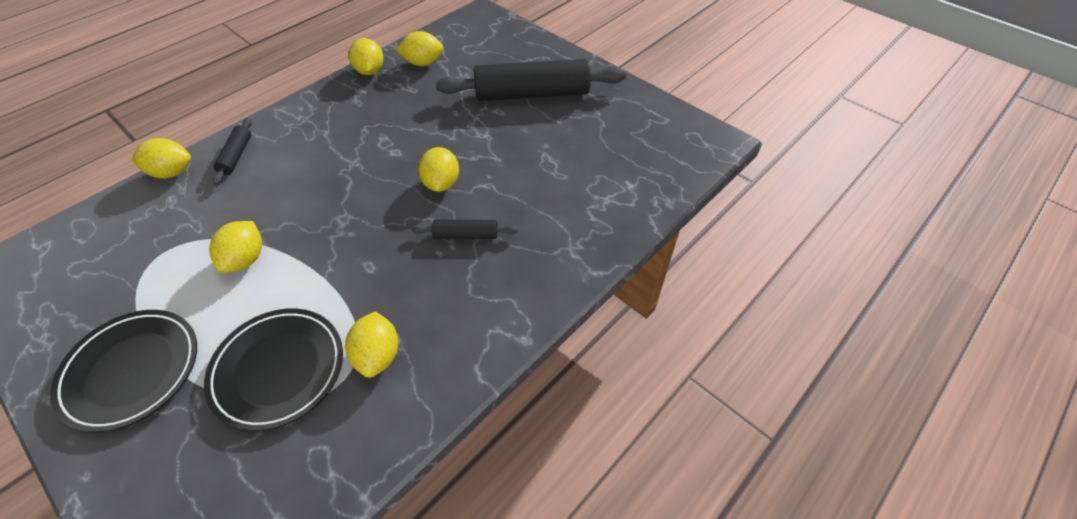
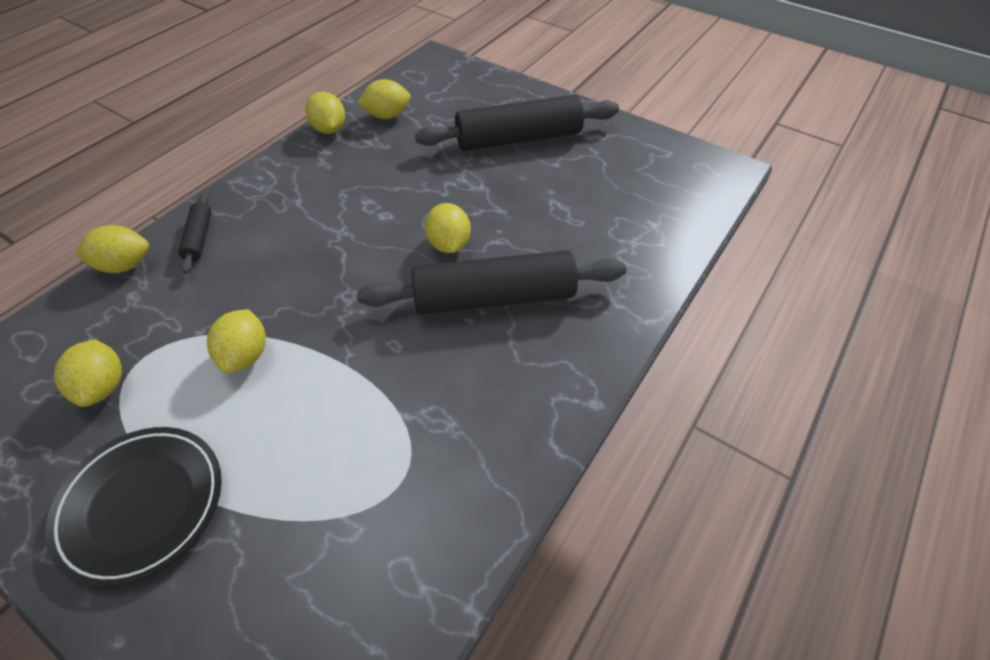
camera: 10 degrees left, 0 degrees up
black plate [204,308,343,431] -> none
yellow lemon [345,312,398,378] -> yellow lemon moved to [54,340,122,407]
black rolling pin [411,220,519,239] -> black rolling pin [357,250,626,314], size x2.19

